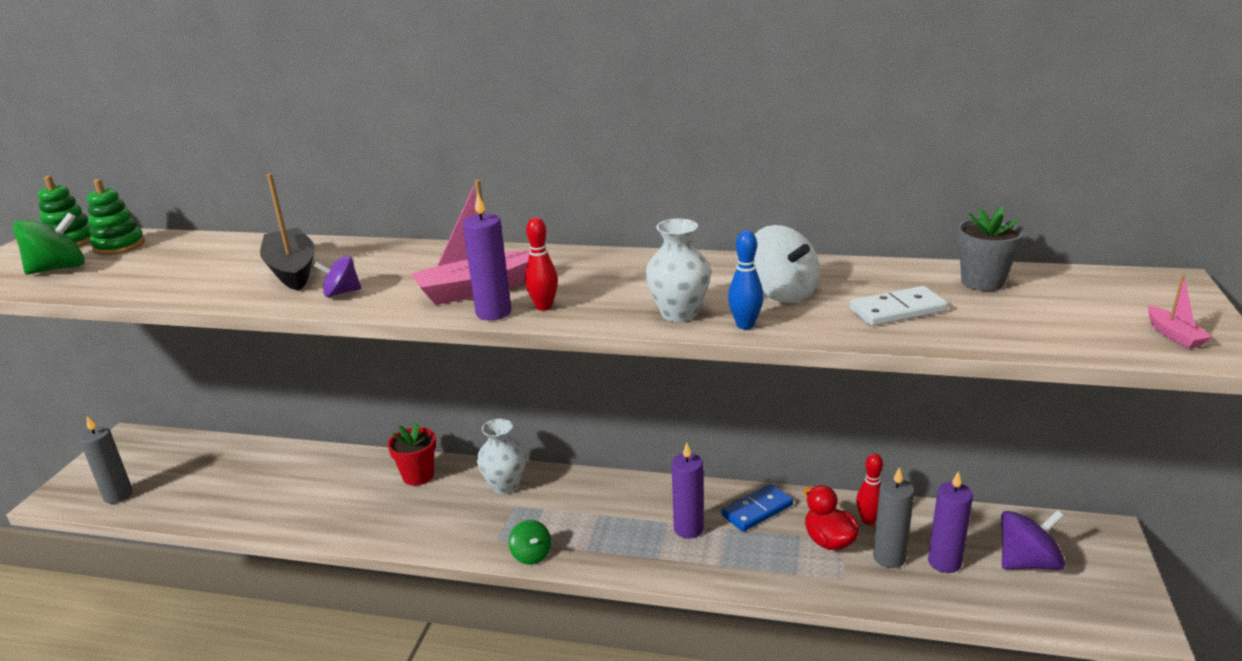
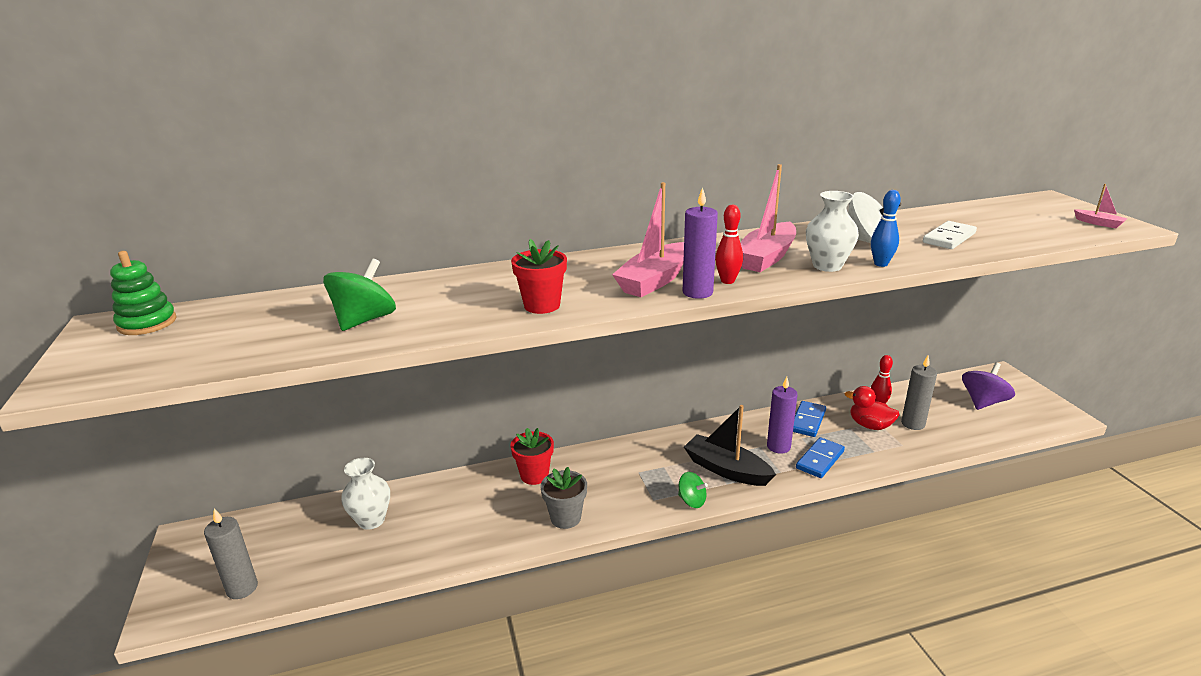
camera: 30 degrees left, 0 degrees up
green spinning top [13,212,85,275] -> green spinning top moved to [323,259,396,331]
green stacking toy [87,179,145,255] -> none
black boat [260,173,315,291] -> black boat moved to [684,405,776,486]
purple spinning top [314,255,361,297] -> red flower pot [511,239,567,314]
white vase [477,419,526,494] -> white vase moved to [341,458,390,530]
purple candle [928,471,973,573] -> none
grey flower pot [957,206,1025,291] -> grey flower pot moved to [540,467,587,529]
none -> pink boat [740,164,796,272]
none -> blue domino [796,437,845,478]

